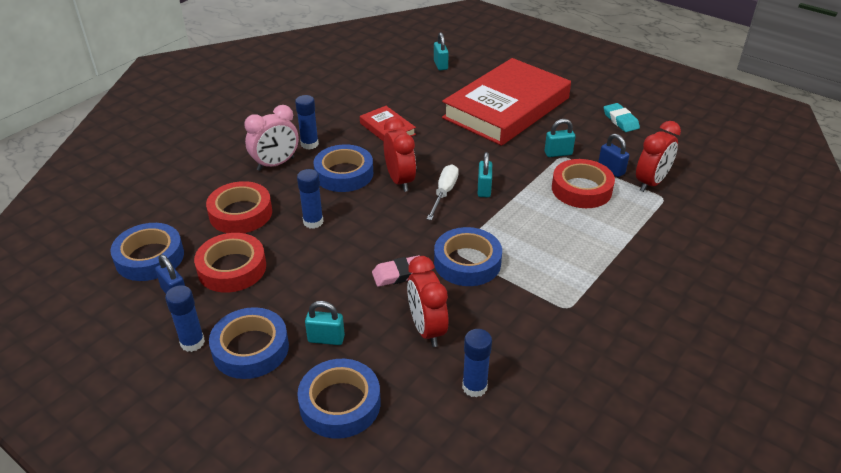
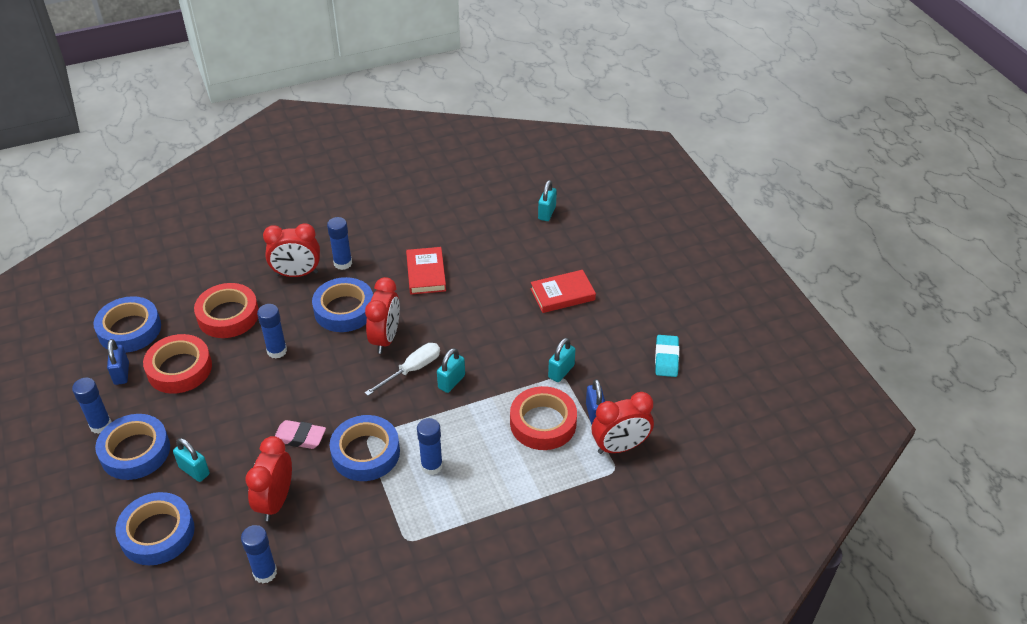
camera: 30 degrees right, 5 degrees up
pink clock [244,105,299,171] -> red clock [263,223,320,277]
red book [442,58,571,146] -> red book [530,270,596,313], size x0.43
turquoise padlock [545,119,575,157] -> turquoise padlock turned 75 degrees counterclockwise [548,338,575,382]
none -> blue glue stick [417,418,443,475]

